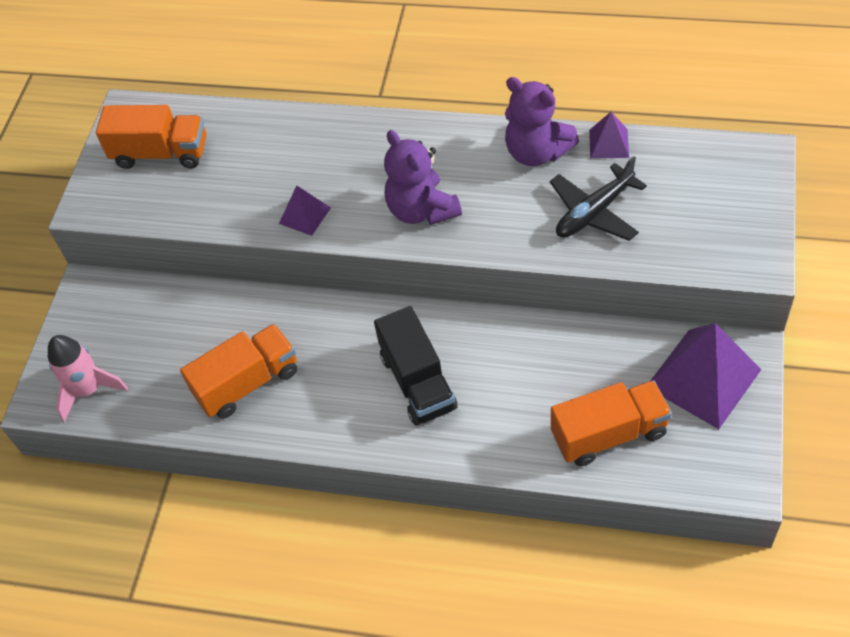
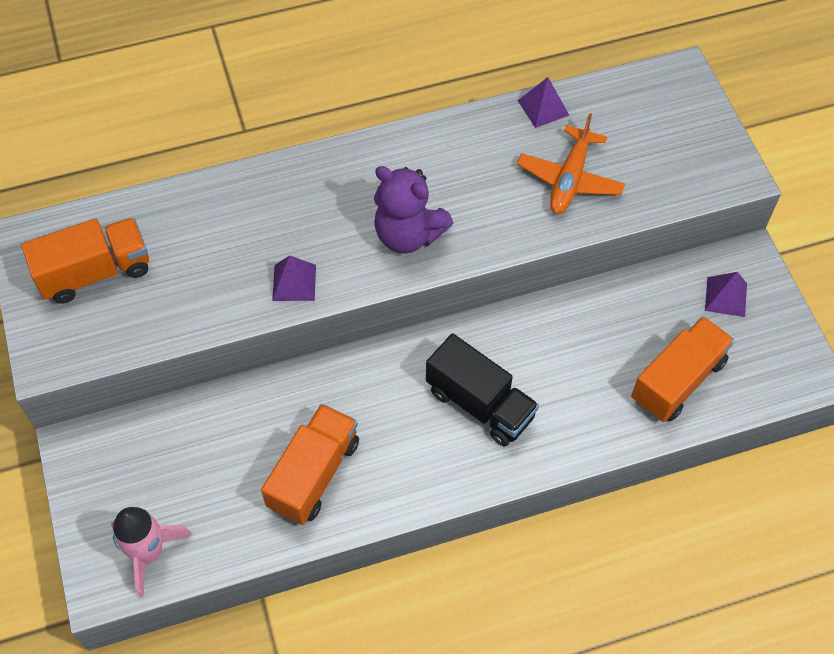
camera: 35 degrees left, 5 degrees up
purple teddy bear [505,77,579,166] -> none
black plane [550,156,647,241] -> orange plane [517,113,625,214]
purple pyramid [650,323,762,429] -> purple pyramid [705,272,747,317], size x0.50

